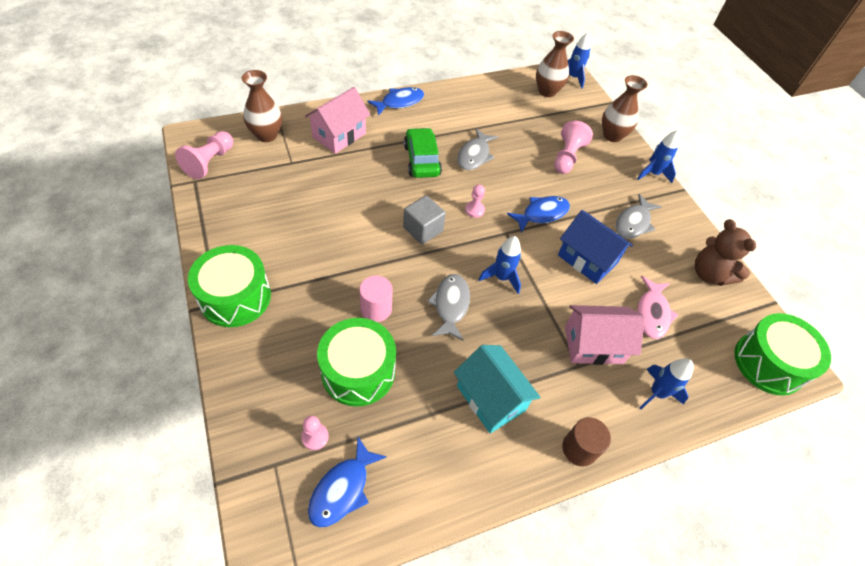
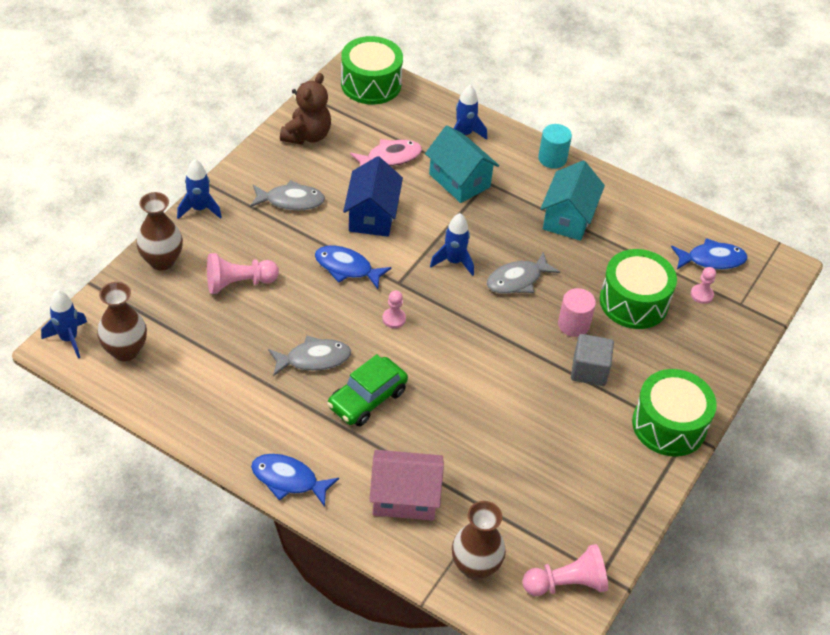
camera: 125 degrees left, 5 degrees down
grey cube [403,195,446,244] -> grey cube moved to [571,334,614,386]
brown cylinder [562,417,611,467] -> turquoise cylinder [538,124,572,169]
pink house [565,305,645,365] -> turquoise house [425,125,499,203]

